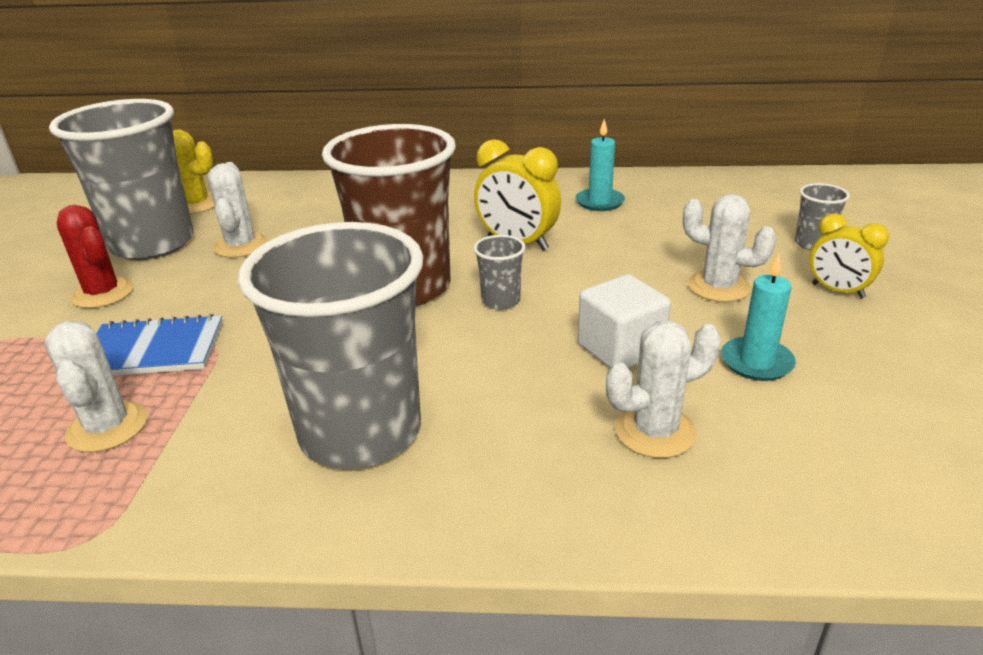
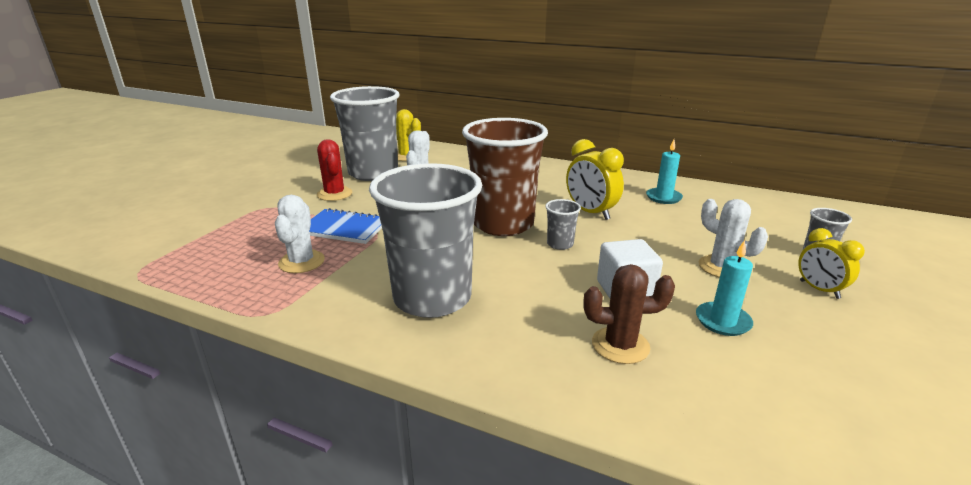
camera: 20 degrees right, 5 degrees down
white cactus [606,321,721,458] -> brown cactus [583,264,675,364]

